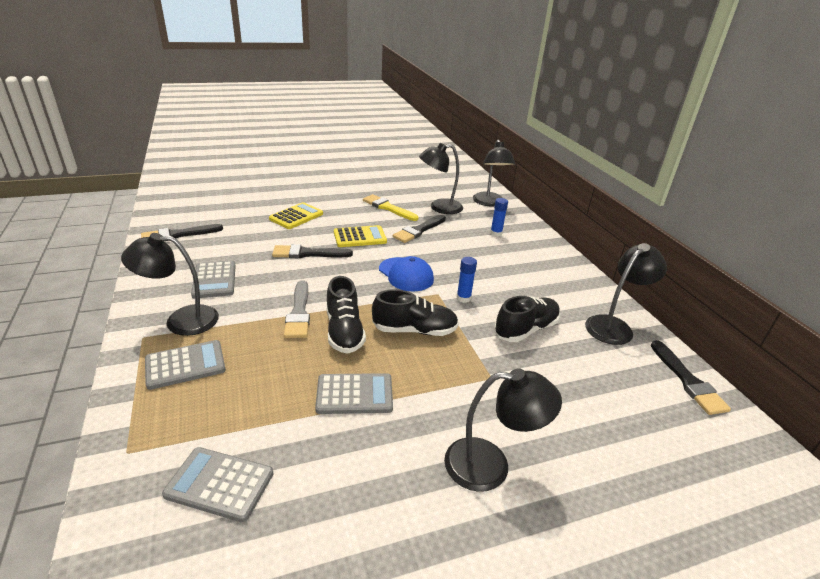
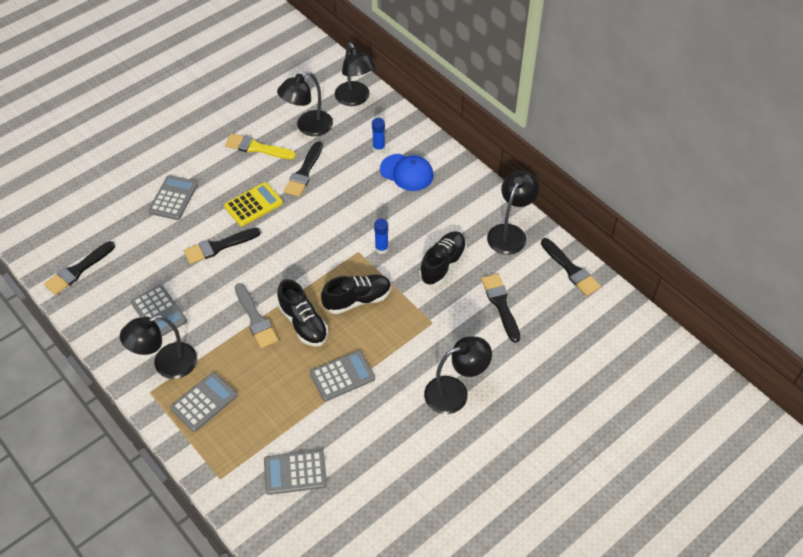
camera: 20 degrees left, 20 degrees up
yellow calculator [269,202,323,229] -> grey calculator [148,175,198,220]
blue cap [379,256,434,292] -> blue cap moved to [380,154,434,191]
none -> black brush [481,274,520,343]

